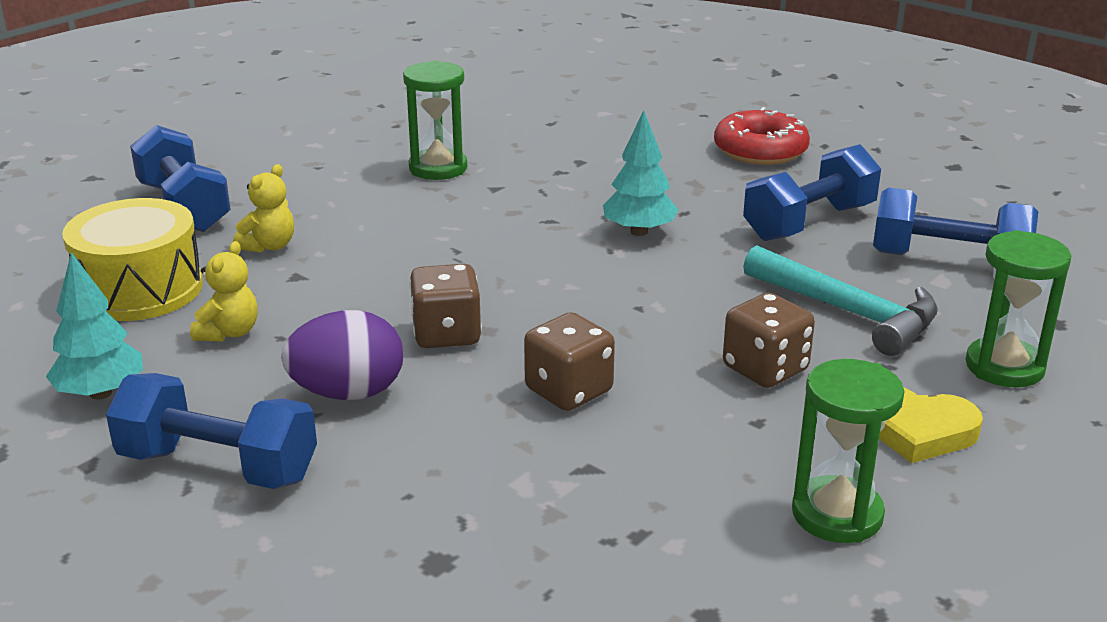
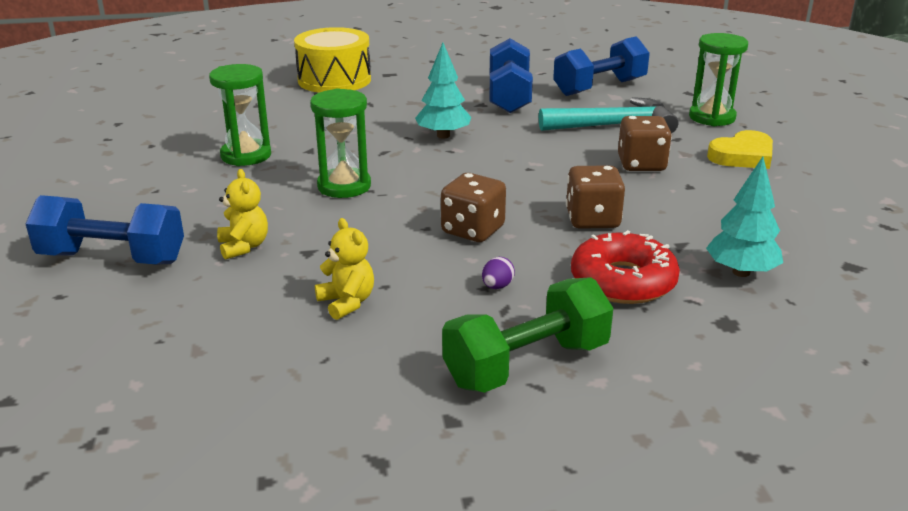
camera: 50 degrees left, 0 degrees up
turquoise tree [46,252,143,399] -> turquoise tree moved to [706,157,783,277]
yellow drum [62,198,203,321] -> yellow drum moved to [294,27,371,93]
blue dumbbell [106,373,317,489] -> green dumbbell [442,277,613,393]
purple egg [281,310,403,400] -> purple egg [482,257,515,289], size x0.42
red donut [714,107,810,165] -> red donut moved to [571,230,680,304]
green hourglass [792,359,904,543] -> green hourglass moved to [310,88,371,198]

